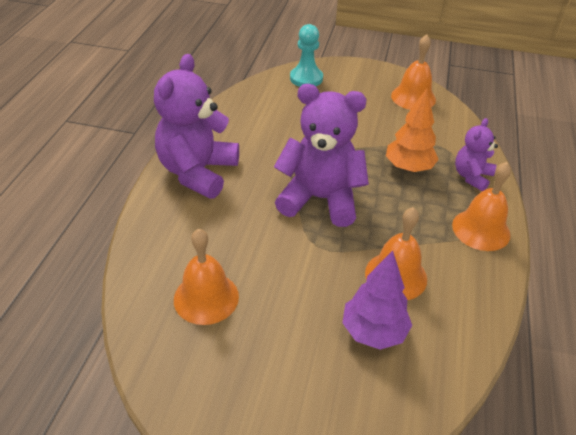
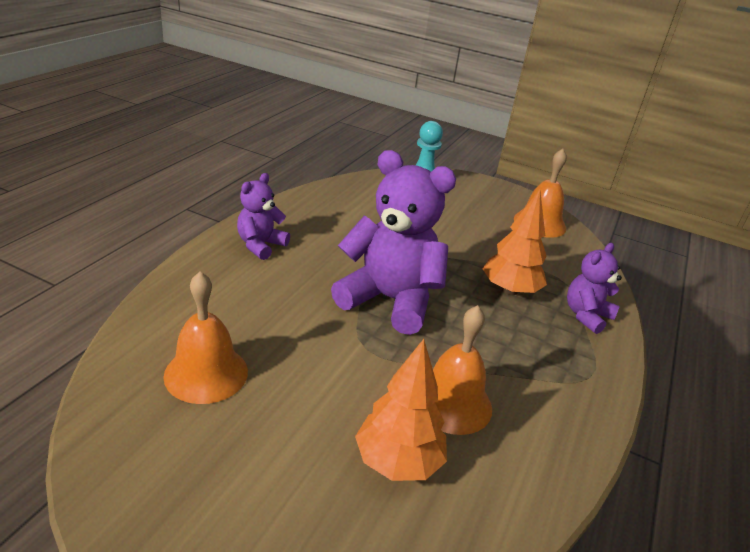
camera: 10 degrees right, 10 degrees down
purple teddy bear [154,54,239,199] -> purple teddy bear [237,173,290,260], size x0.53
purple tree [342,251,412,350] -> orange tree [355,339,447,481]
orange bell [452,162,511,251] -> none

